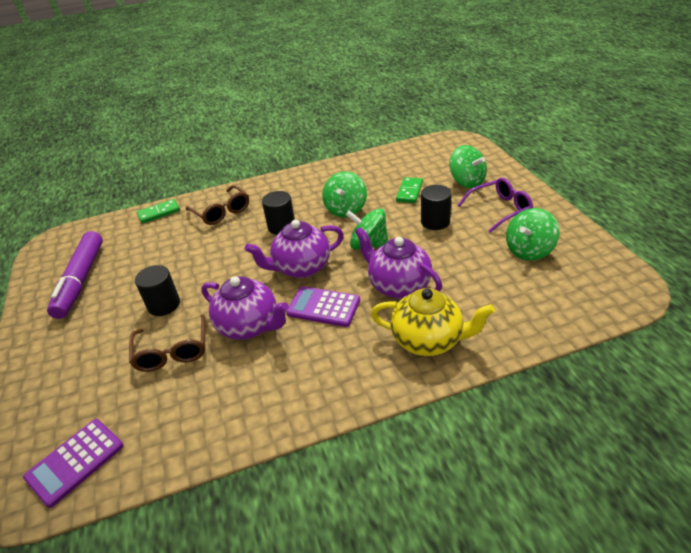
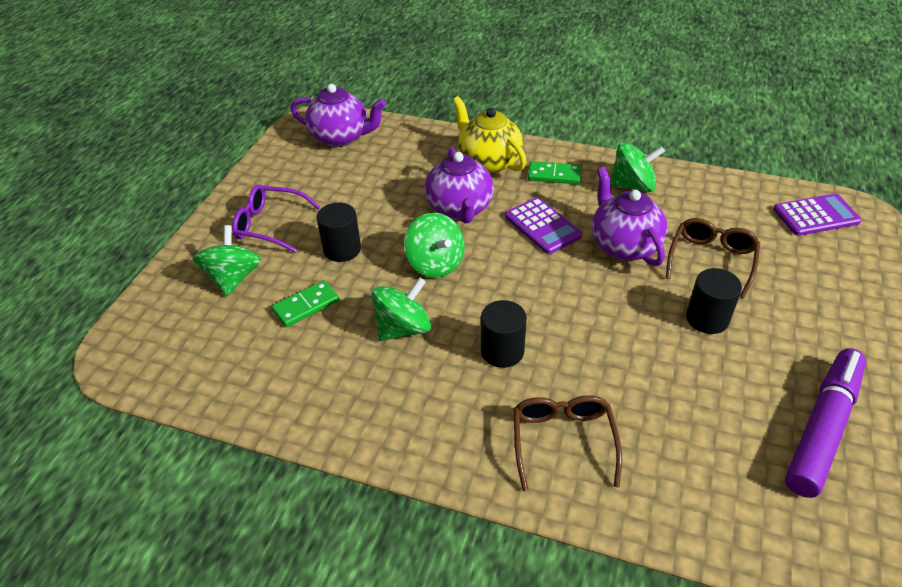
camera: 145 degrees left, 5 degrees up
green domino [137,199,180,223] -> green domino moved to [528,161,581,184]
purple teapot [245,220,344,278] -> purple teapot moved to [291,84,386,147]
green spinning top [506,208,560,261] -> green spinning top moved to [610,142,665,192]

